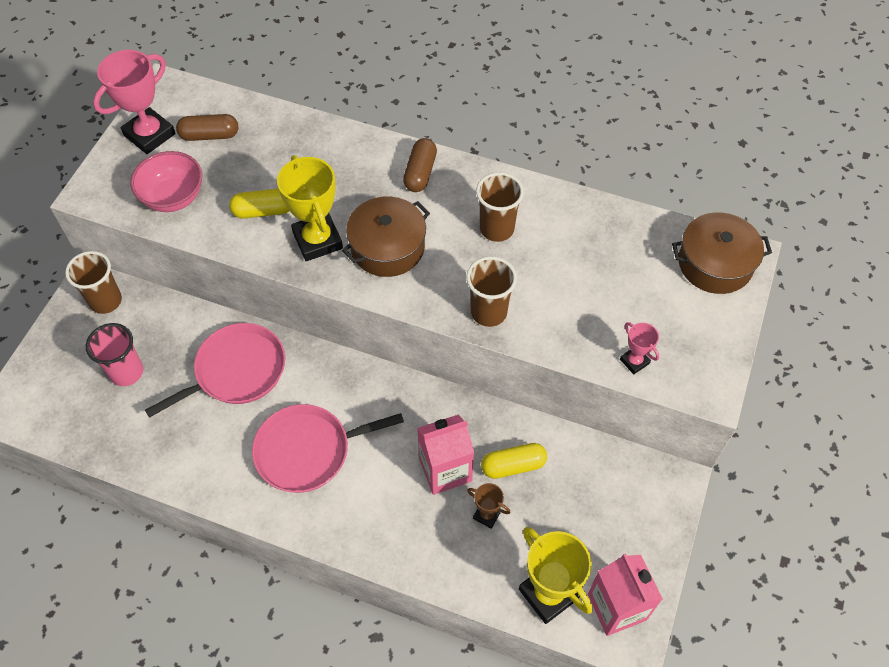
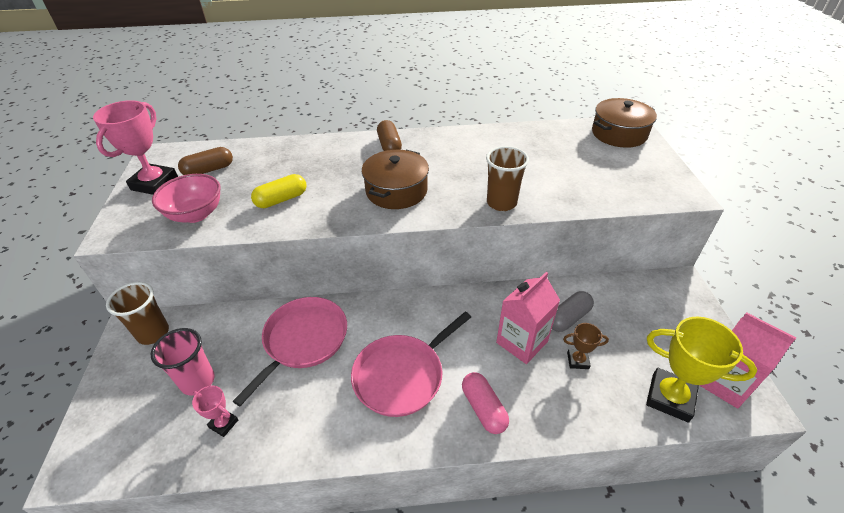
camera: 25 degrees left, 15 degrees down
yellow trophy [277,155,343,261] -> none
brown cup [476,172,524,242] -> none
yellow capsule [481,443,547,479] -> grey capsule [552,291,594,332]
pink trophy [620,322,659,374] -> pink trophy moved to [192,386,238,437]
none -> pink capsule [462,372,509,434]

